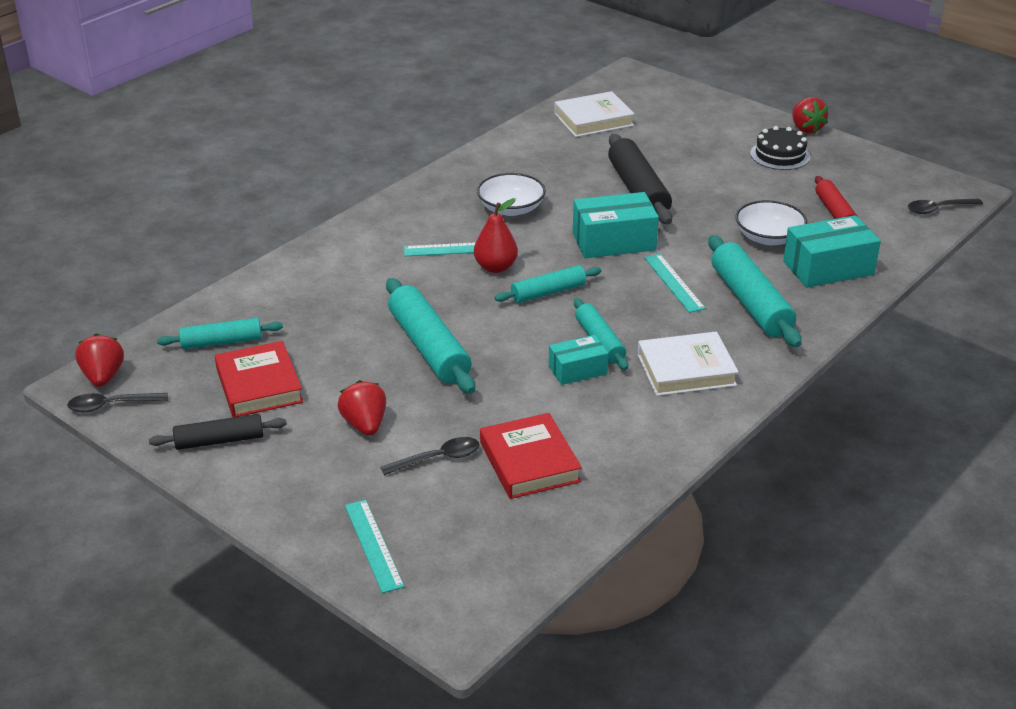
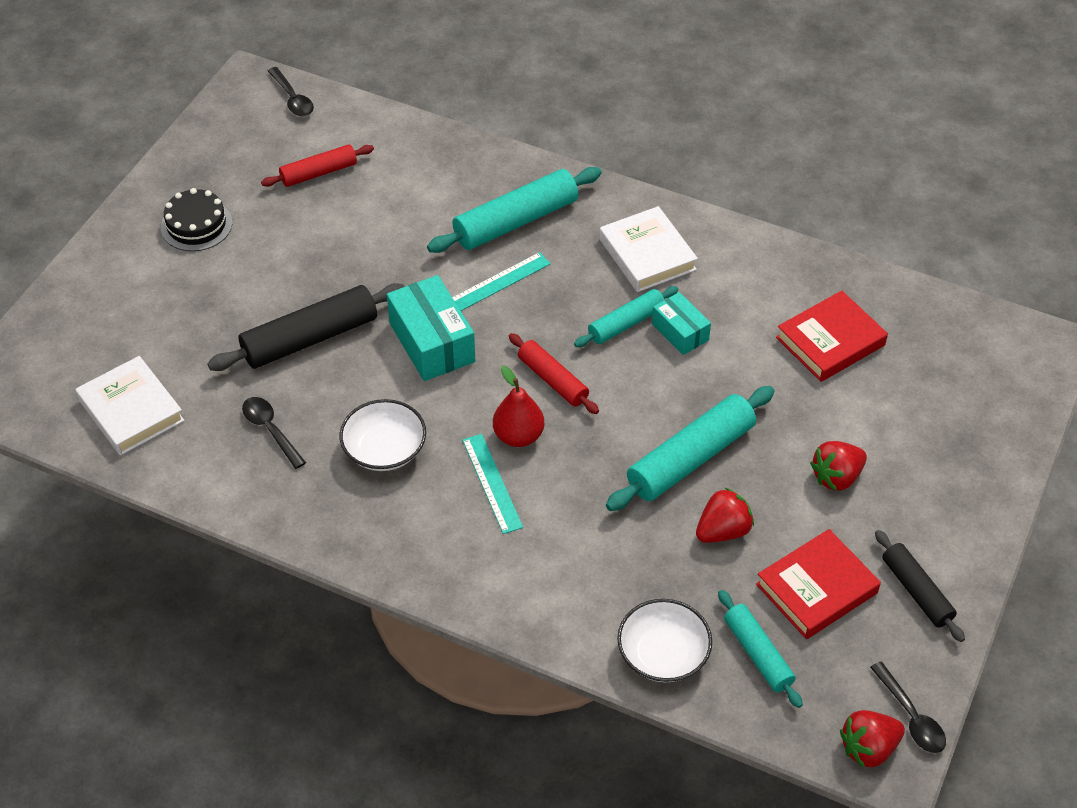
camera: 105 degrees left, 15 degrees up
turquoise ruler [345,500,404,593] -> none
black spoon [380,437,480,475] -> black spoon moved to [242,397,306,469]
turquoise rolling pin [494,265,601,303] -> red rolling pin [509,333,599,414]
white bowl [735,200,807,245] -> white bowl moved to [617,599,712,682]
turquoise box [783,215,881,288] -> none
red strawberry [792,97,828,133] -> red strawberry moved to [696,488,754,543]

